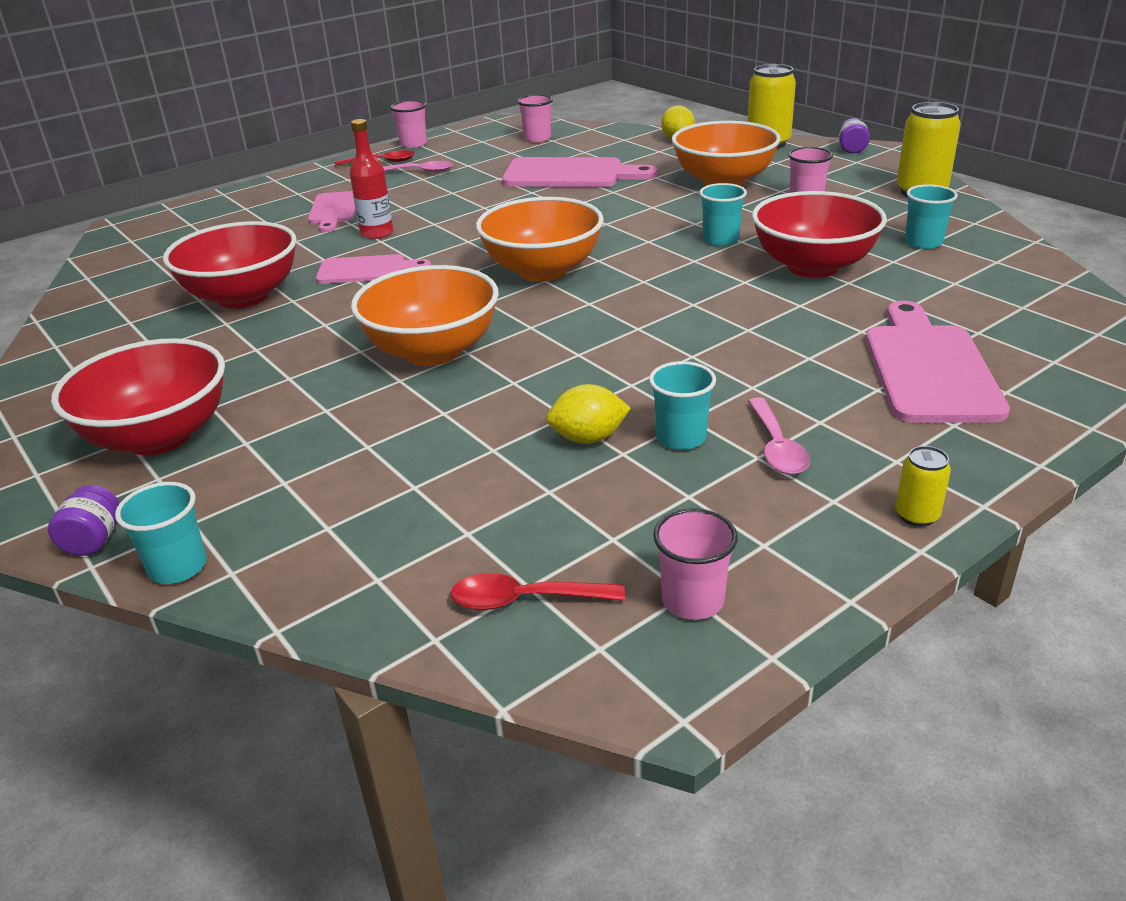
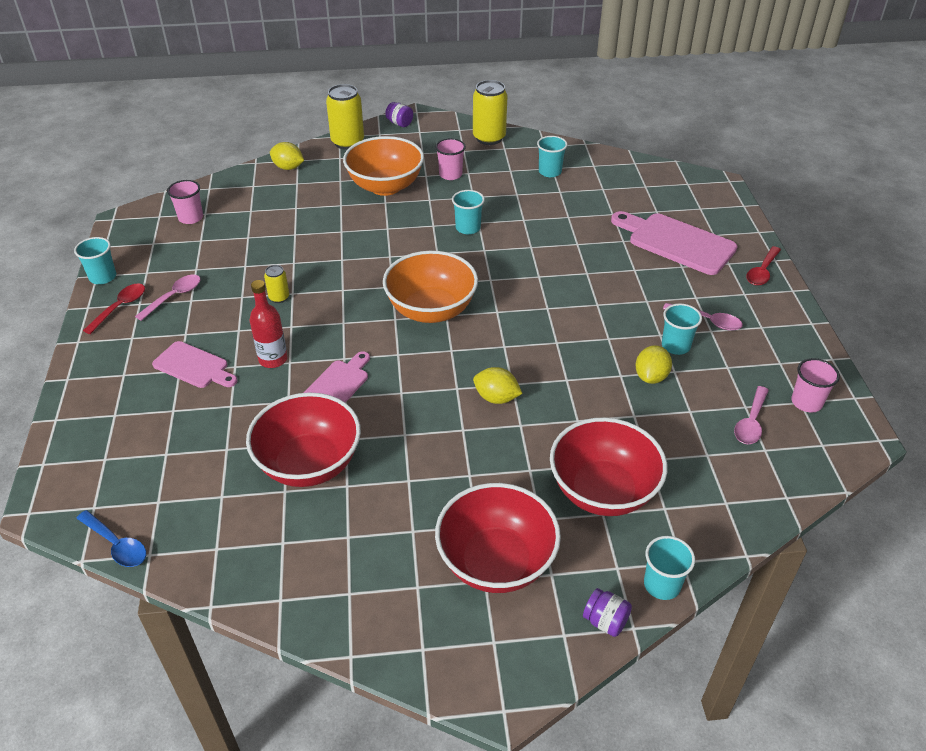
camera: 60 degrees left, 10 degrees up
orange bowl [351,265,499,366] -> yellow lemon [473,367,523,404]
pink cup [391,100,427,148] -> turquoise cup [74,237,116,284]
red spoon [451,573,625,610] -> red spoon moved to [746,246,781,286]
pink cutting board [502,157,657,187] -> none
red bowl [752,191,887,278] -> red bowl moved to [550,418,667,516]
yellow can [895,446,951,527] -> yellow can moved to [264,265,289,303]
none -> blue spoon [76,510,146,567]
none -> pink spoon [734,386,769,444]

